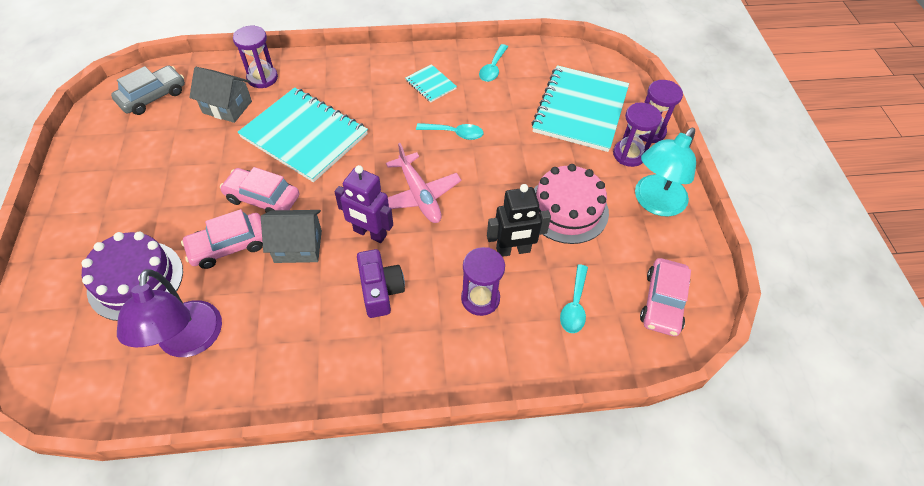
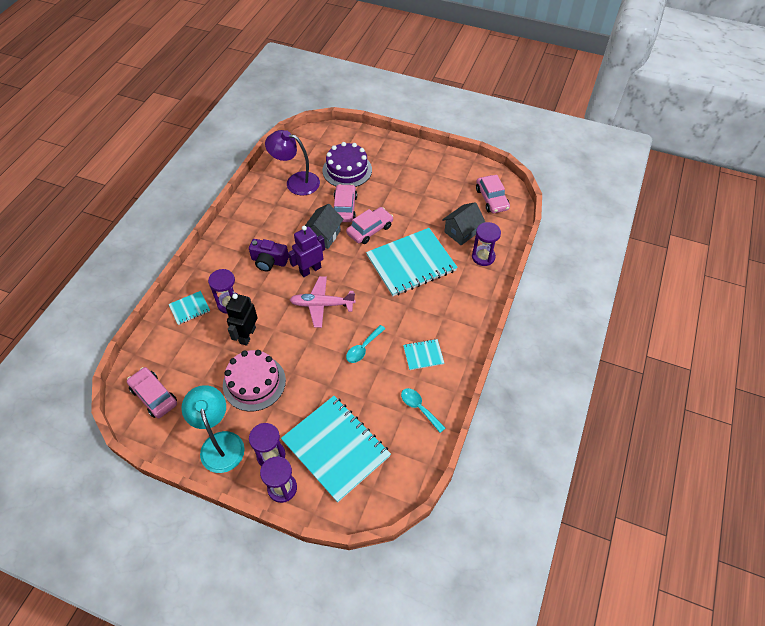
camera: 120 degrees right, 0 degrees up
grey car [111,65,185,115] -> pink car [476,175,510,213]
turquoise spoon [560,264,588,333] -> none
none -> turquoise notebook [169,291,210,325]

